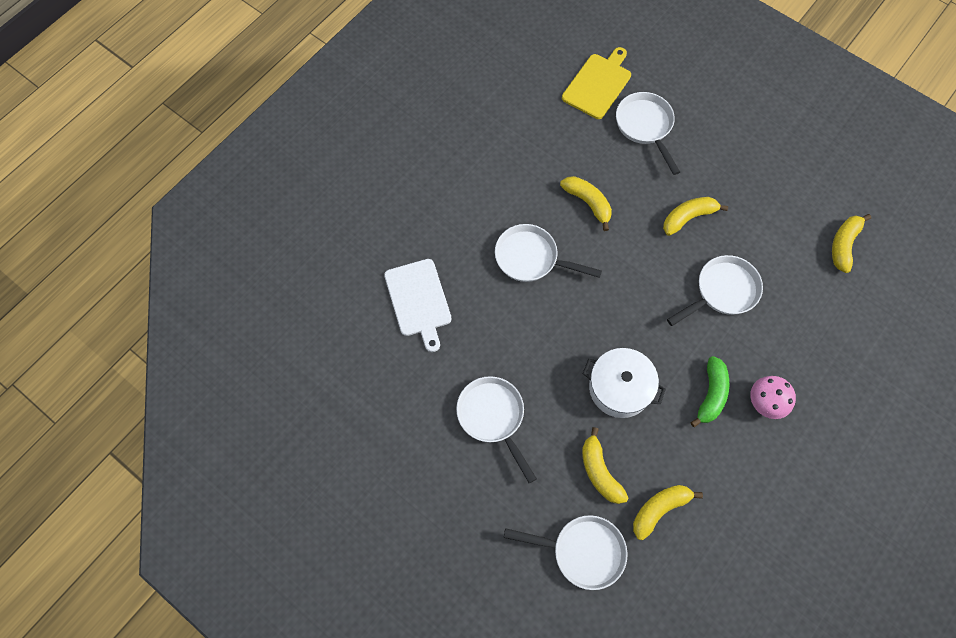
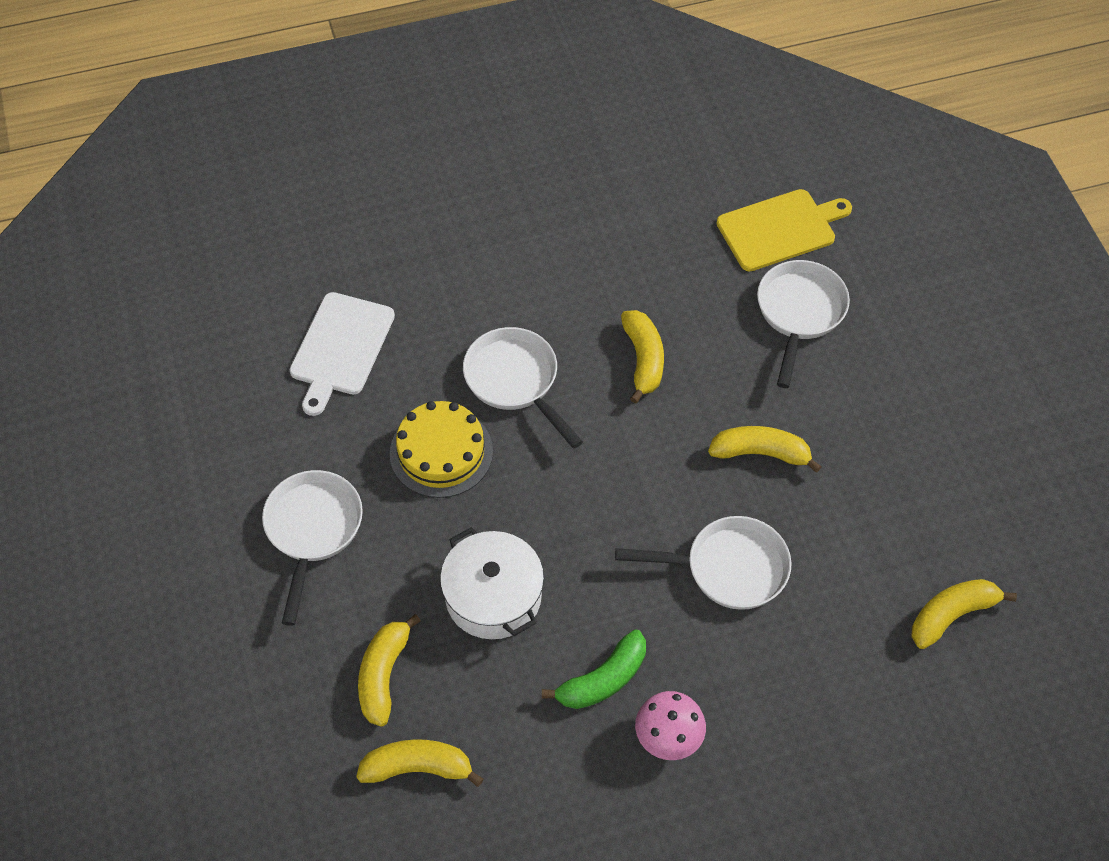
camera: 35 degrees right, 10 degrees down
white pan [504,515,628,590] -> none
none -> yellow cake [390,401,493,498]

